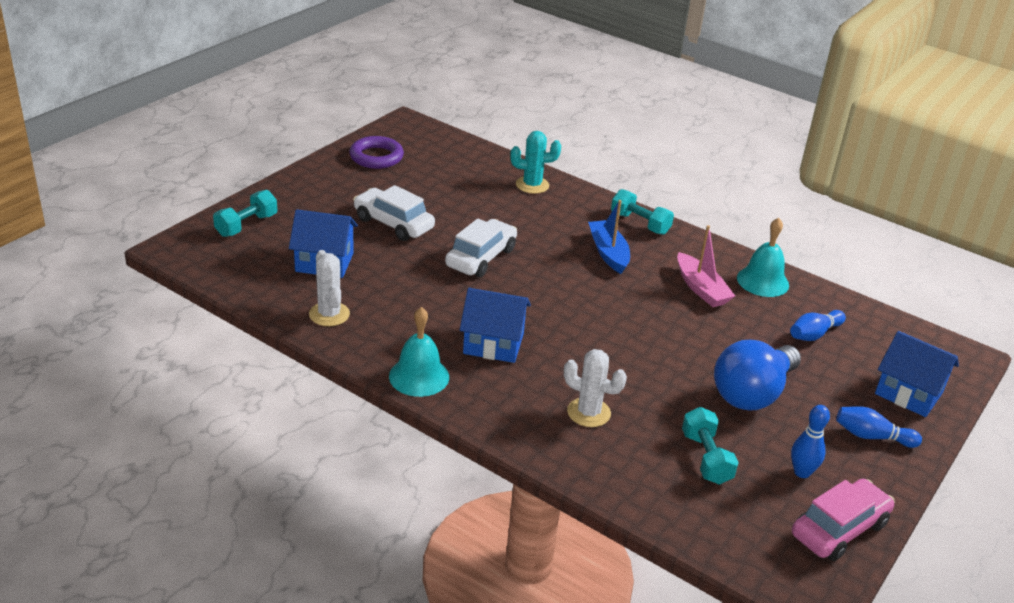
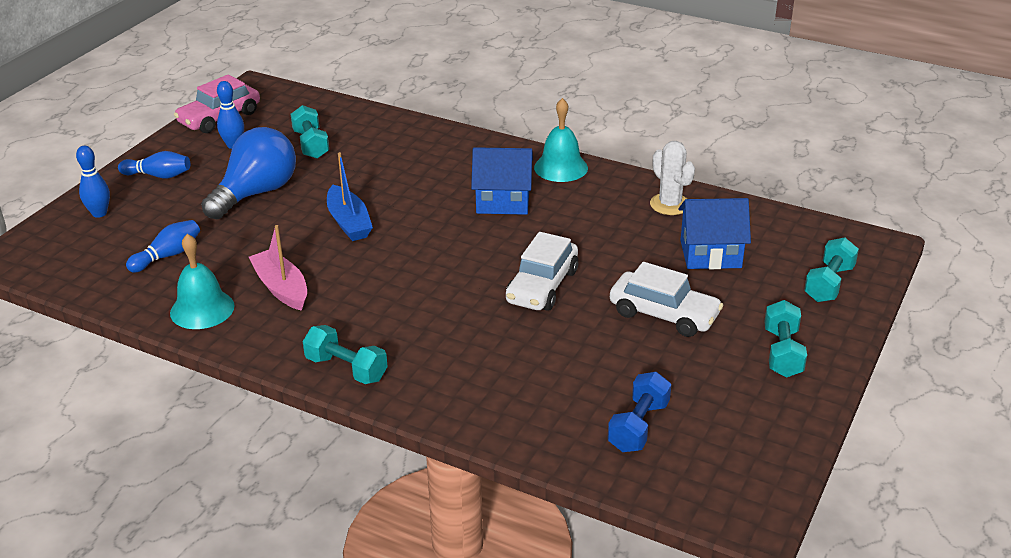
camera: 175 degrees right, 0 degrees up
purple ring [349,136,404,169] -> none
turquoise cactus [510,131,561,194] -> none
white cactus [564,349,627,427] -> none
blue boat [588,200,630,274] -> blue boat moved to [327,152,373,241]
blue house [875,331,959,417] -> blue bowling pin [76,146,110,218]
none -> blue dumbbell [608,372,671,452]
none -> turquoise dumbbell [764,300,807,378]

